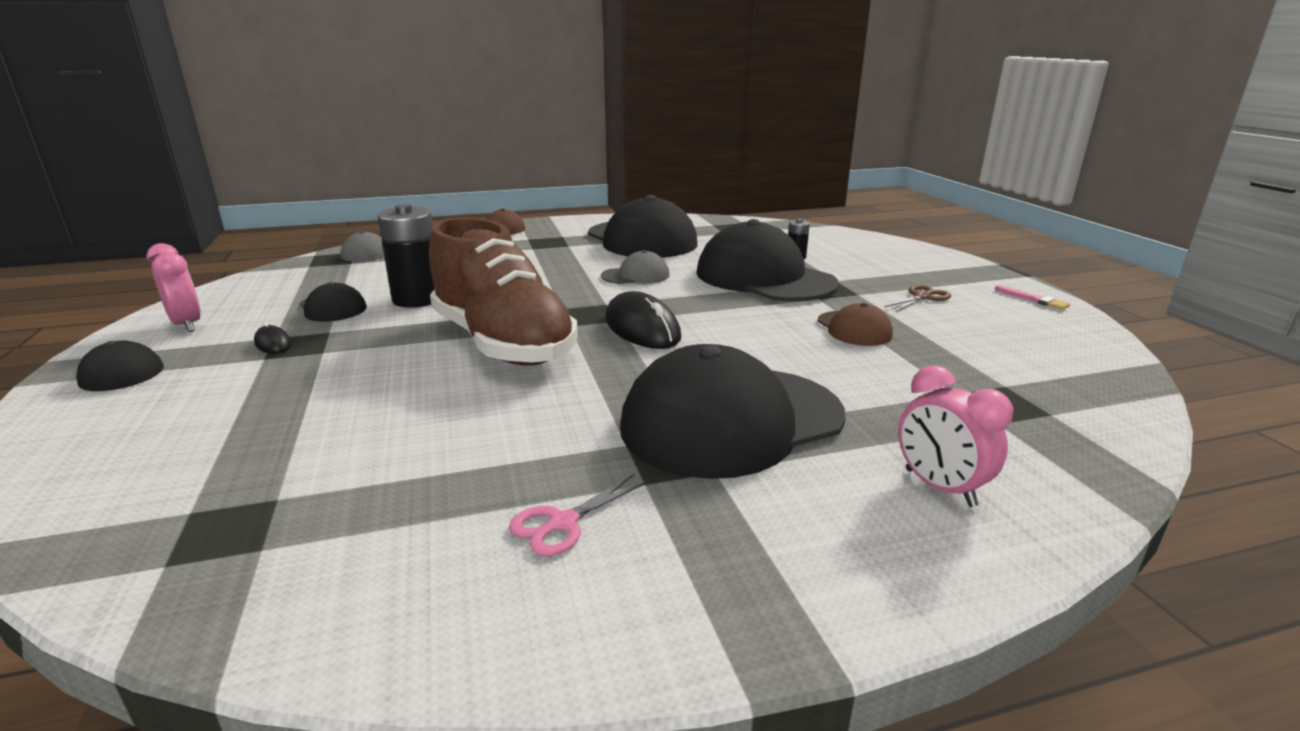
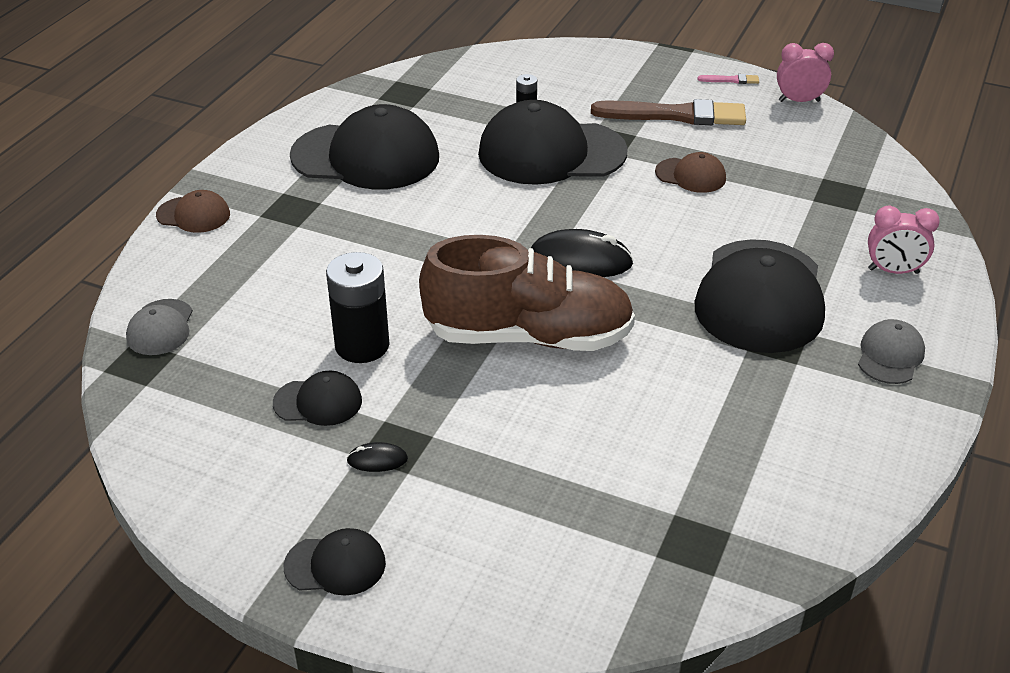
camera: 50 degrees left, 15 degrees up
pink clock [146,243,201,332] -> pink clock moved to [777,43,834,102]
pink scissors [509,473,648,556] -> none
grey cap [601,250,670,284] -> grey cap moved to [858,319,925,384]
brown scissors [884,285,951,312] -> brown brush [591,99,746,125]

